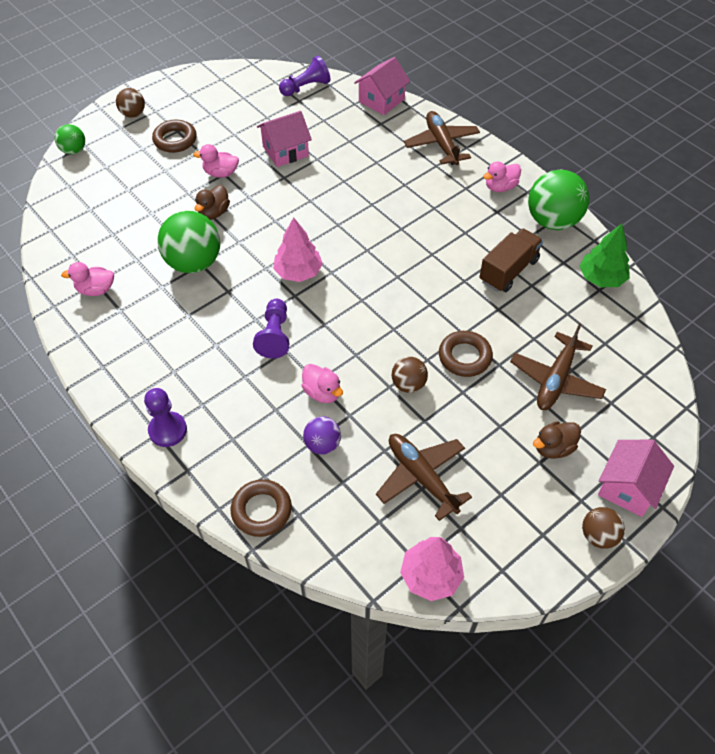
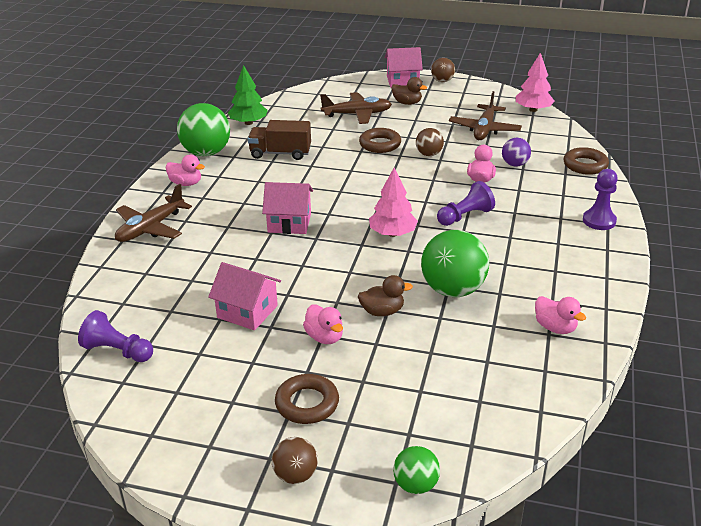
camera: 125 degrees left, 20 degrees down
pink house [354,57,410,115] -> pink house moved to [262,182,313,234]

